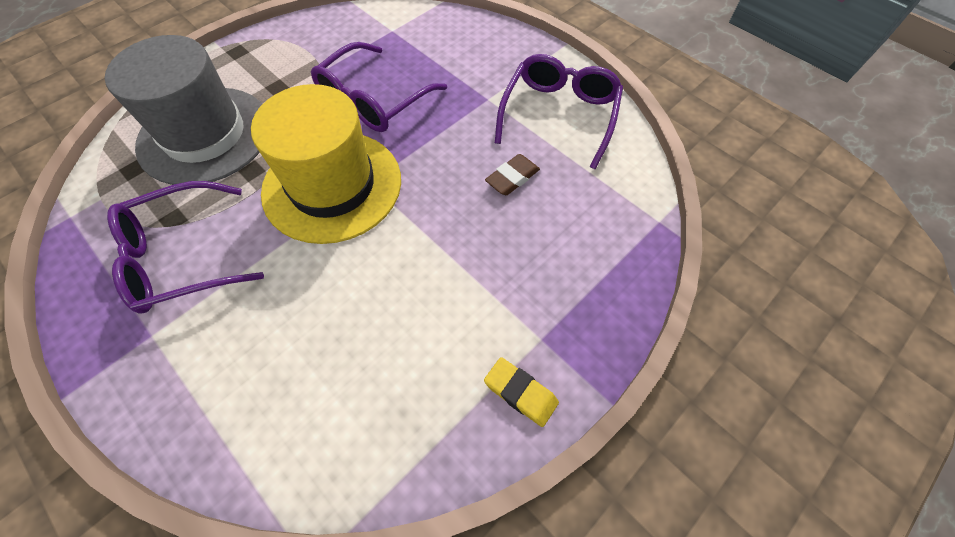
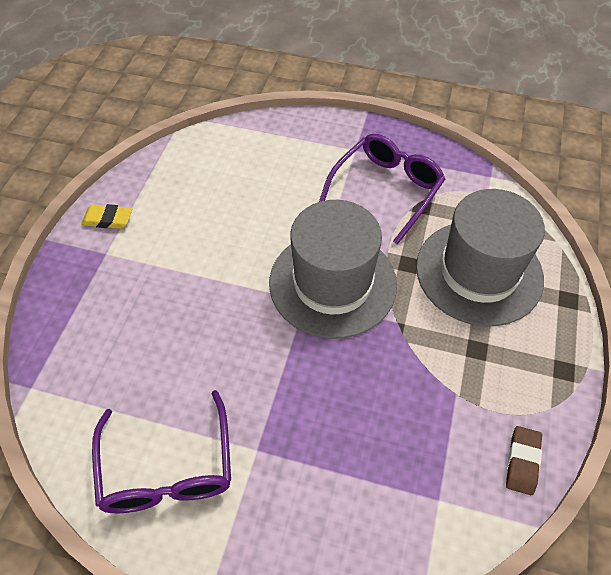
camera: 150 degrees right, 5 degrees down
yellow hat [251,84,401,244] -> grey hat [269,200,397,339]
purple glasses [311,42,447,132] -> none
brown eraser [485,154,540,195] -> brown eraser moved to [506,426,542,495]

